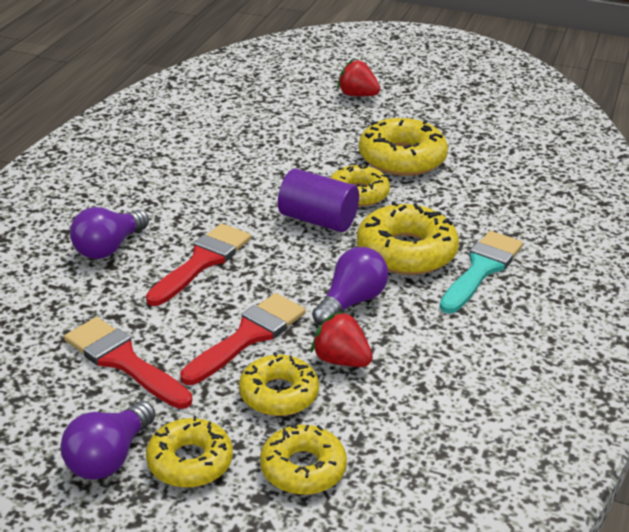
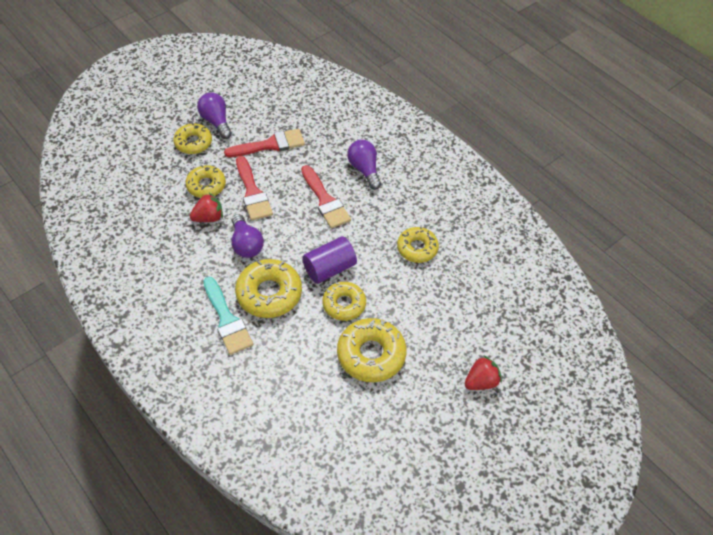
camera: 120 degrees right, 20 degrees up
yellow donut [260,423,347,495] -> yellow donut moved to [397,226,439,263]

